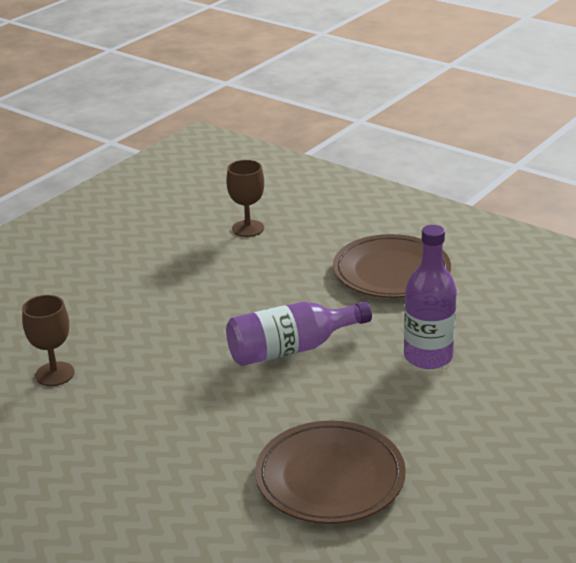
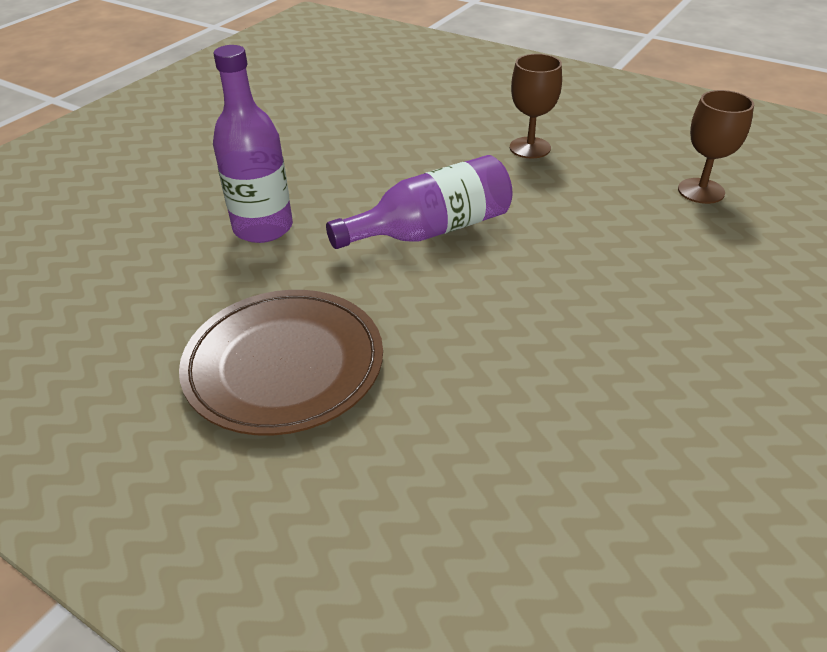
camera: 175 degrees right, 10 degrees up
brown goblet [226,160,264,237] -> brown goblet moved to [510,54,562,159]
brown plate [255,421,406,524] -> none

